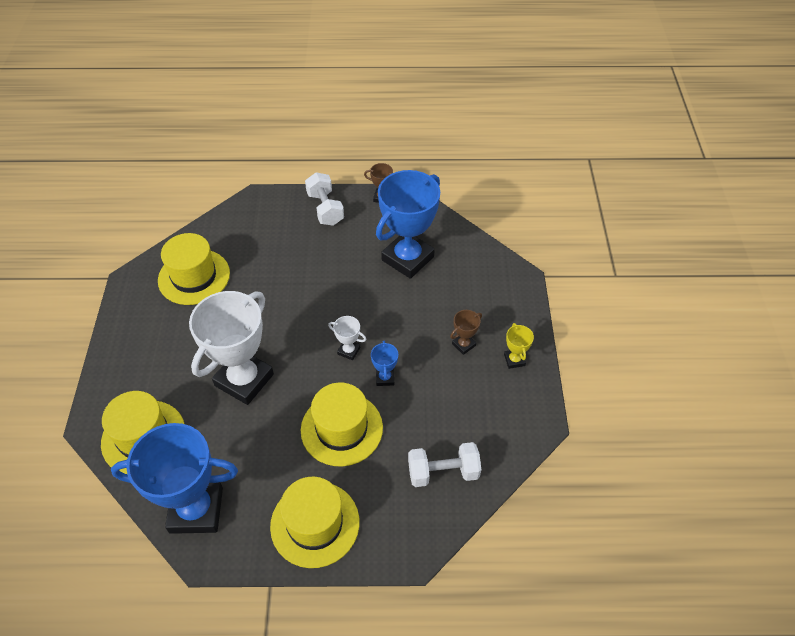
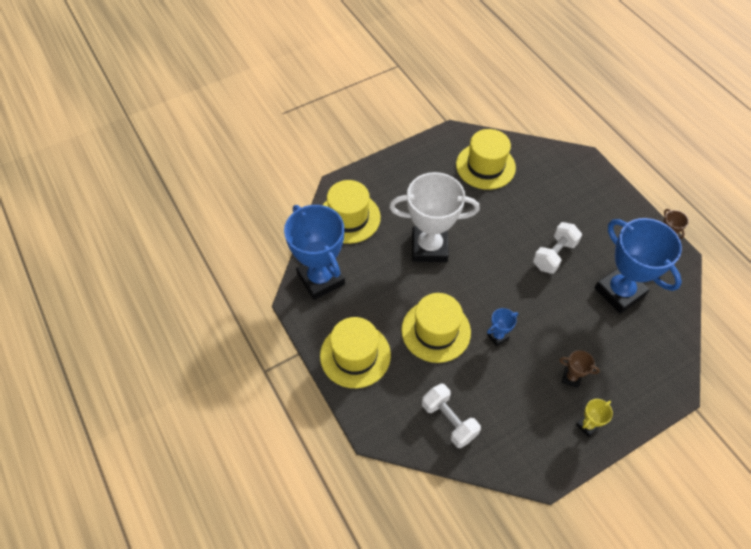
camera: 60 degrees right, 5 degrees up
white dumbbell [305,172,344,226] -> white dumbbell moved to [533,222,582,274]
white trophy [328,316,366,360] -> none
blue trophy [376,170,440,279] -> blue trophy turned 45 degrees clockwise [594,218,682,314]

